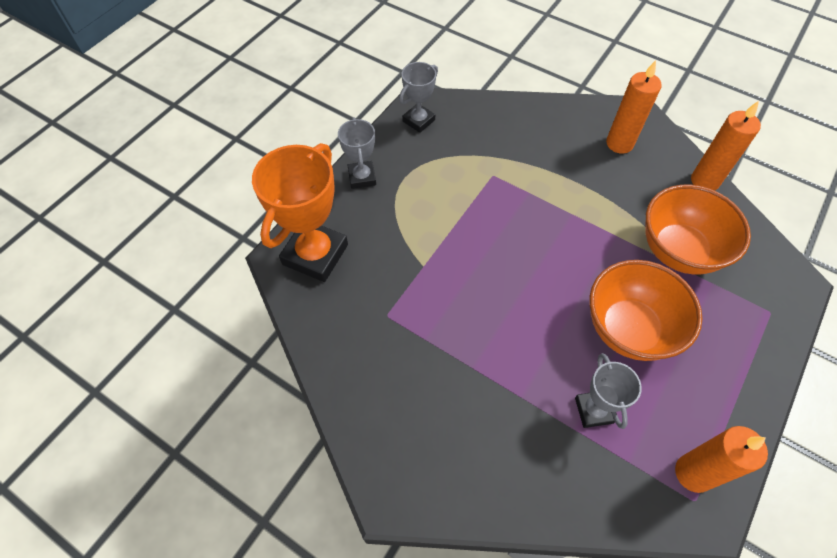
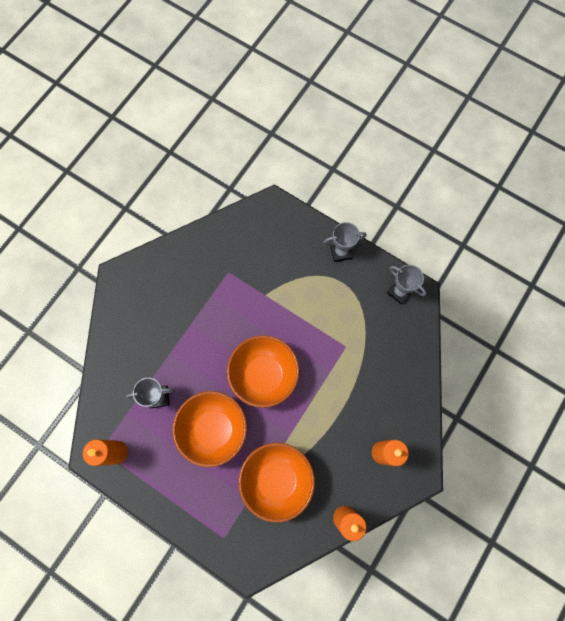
camera: 90 degrees right, 15 degrees up
orange trophy [252,143,348,282] -> none
none -> orange bowl [227,335,299,408]

